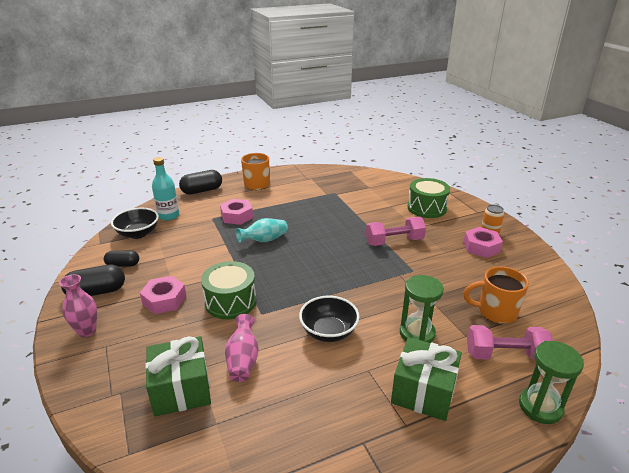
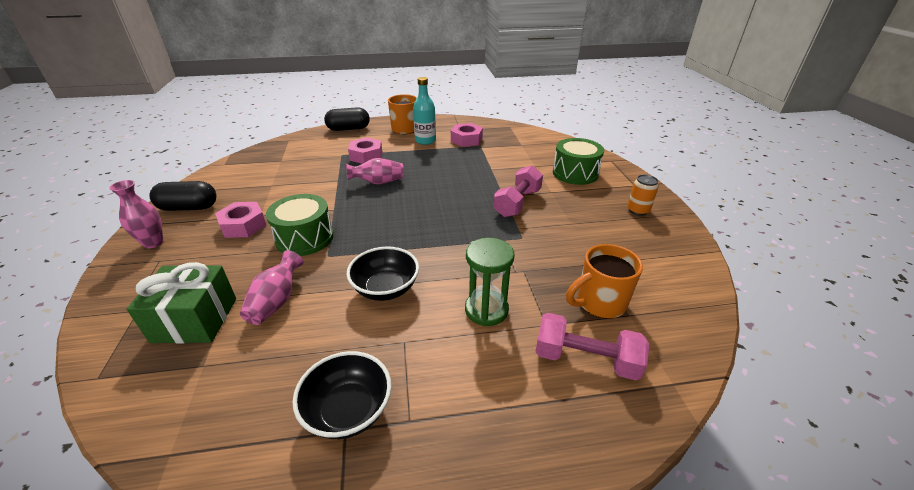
camera: 15 degrees right, 5 degrees up
black capsule [104,250,139,267] -> none
black bowl [111,208,159,239] -> black bowl moved to [292,351,392,439]
turquoise bottle [152,157,179,220] -> turquoise bottle moved to [413,77,436,145]
turquoise vase [236,218,288,243] -> pink vase [346,158,404,184]
pink dumbbell [366,217,426,246] -> pink dumbbell turned 60 degrees counterclockwise [494,165,543,217]
green gift [391,337,462,421] -> none
pink nut [463,227,503,258] -> pink nut moved to [451,123,483,147]
orange mug [463,266,529,324] -> orange mug turned 45 degrees counterclockwise [566,244,643,318]
green hourglass [519,341,584,424] -> none

